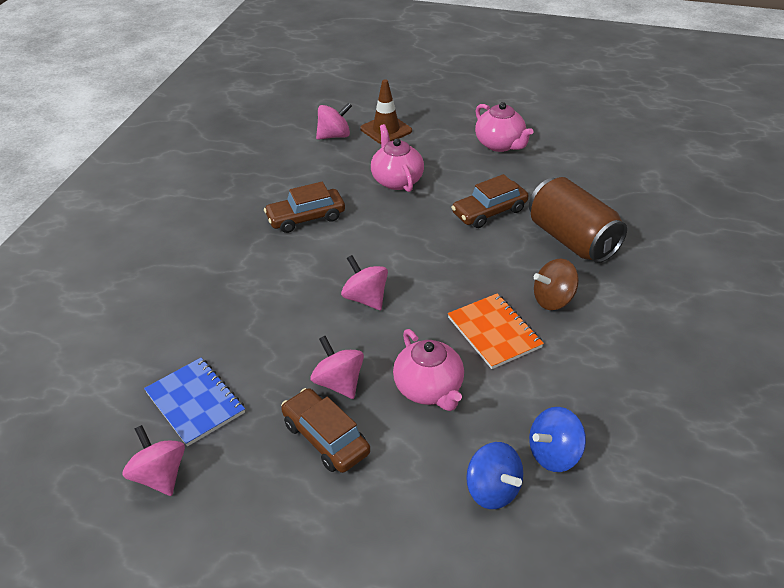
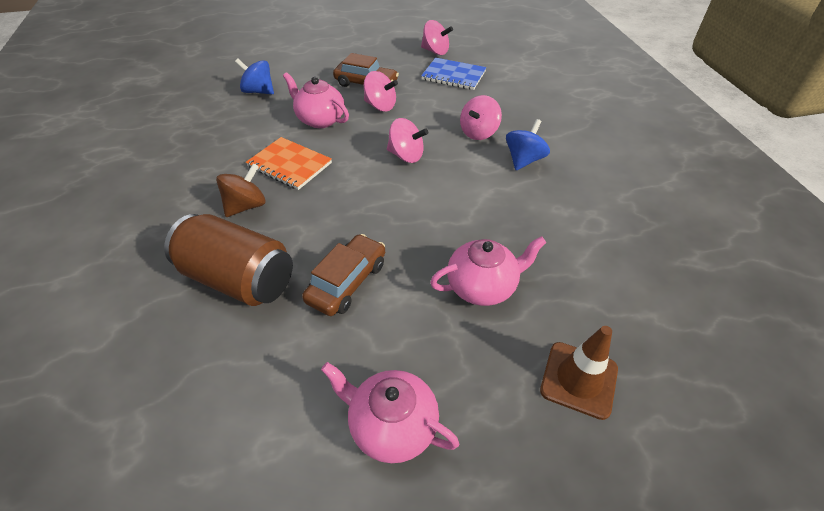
camera: 150 degrees right, 5 degrees up
brown car [264,182,345,233] -> none
pink spinning top [316,103,352,140] -> pink spinning top moved to [460,95,502,140]
pink teapot [371,124,424,192] -> pink teapot turned 60 degrees counterclockwise [430,236,547,306]
blue spinning top [529,407,586,472] -> blue spinning top moved to [506,119,550,170]

